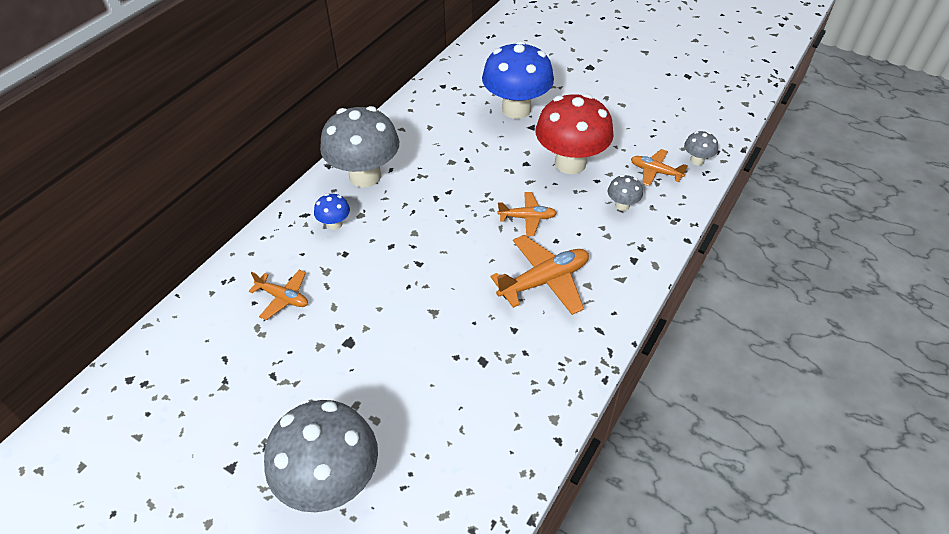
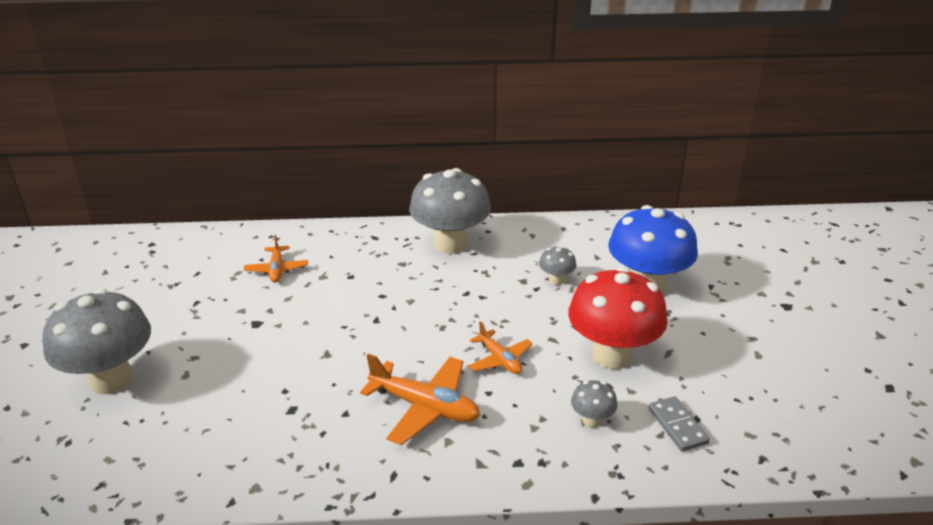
camera: 55 degrees right, 15 degrees down
blue mushroom [314,193,350,230] -> none
orange plane [631,149,688,186] -> grey domino [648,396,710,452]
grey mushroom [684,131,718,165] -> grey mushroom moved to [539,246,576,285]

